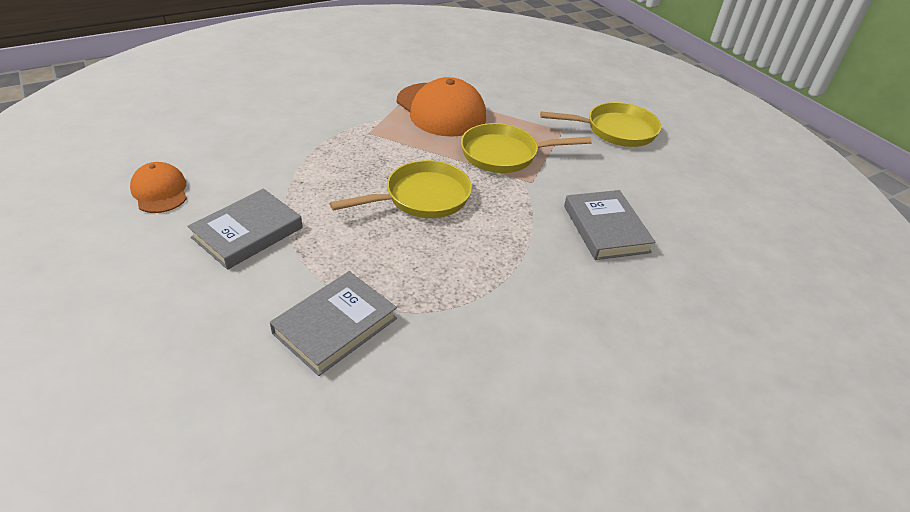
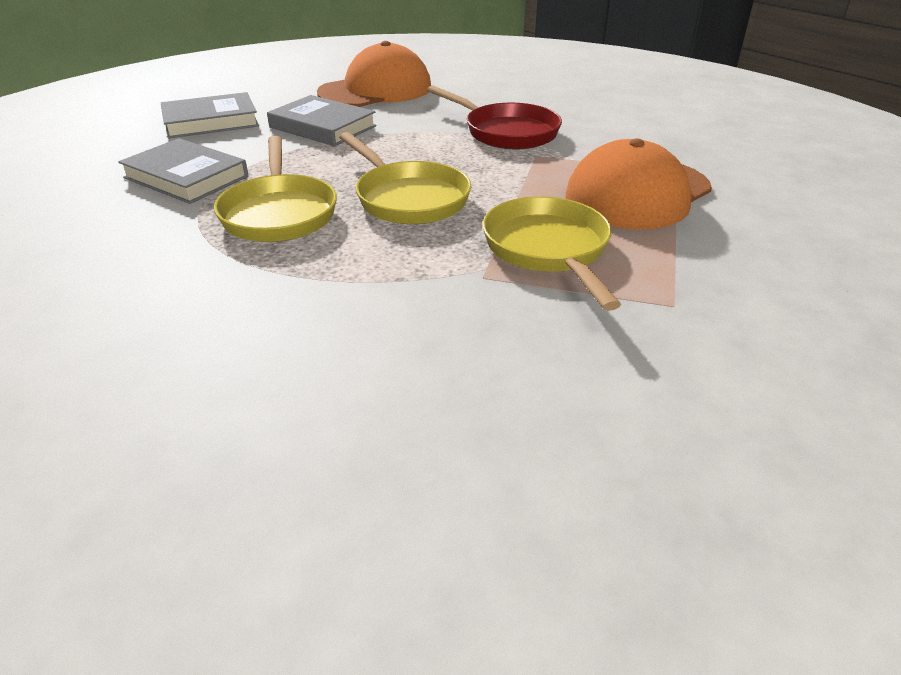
camera: 85 degrees right, 5 degrees down
orange cap [130,162,187,213] -> orange cap [317,41,431,107], size x1.80
yellow pan [540,102,661,147] -> yellow pan moved to [214,136,337,242]
grey book [564,190,656,260] -> grey book moved to [161,92,259,139]
none -> red pan [427,85,562,149]

